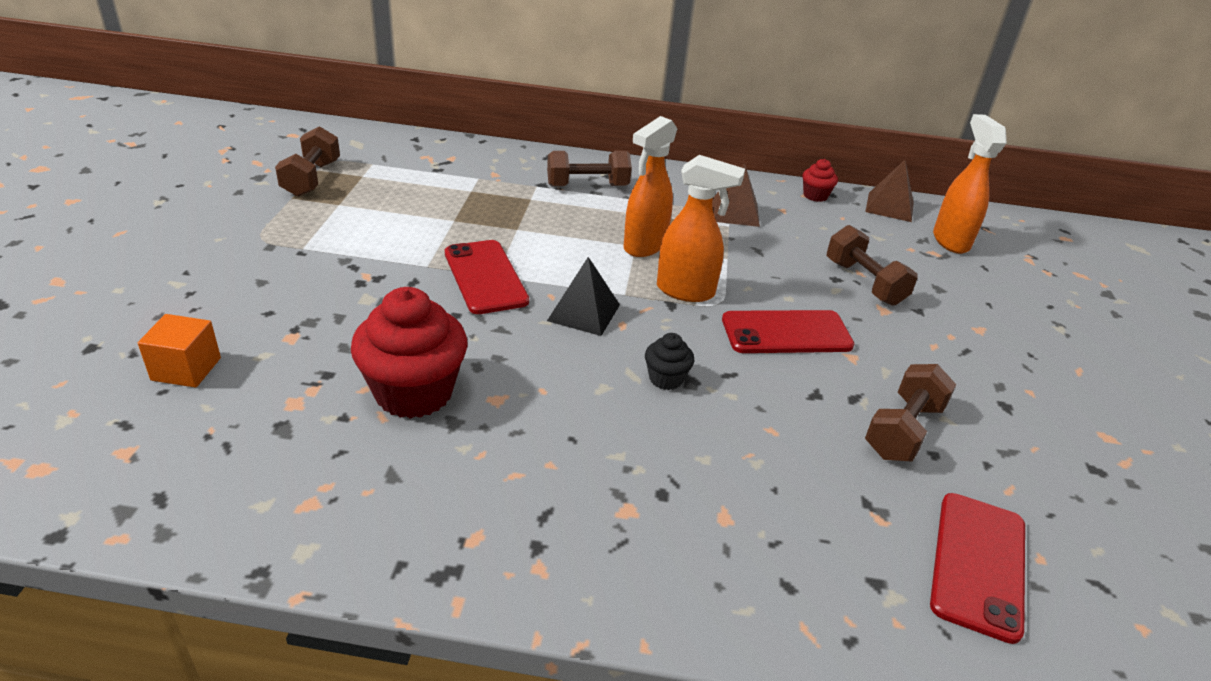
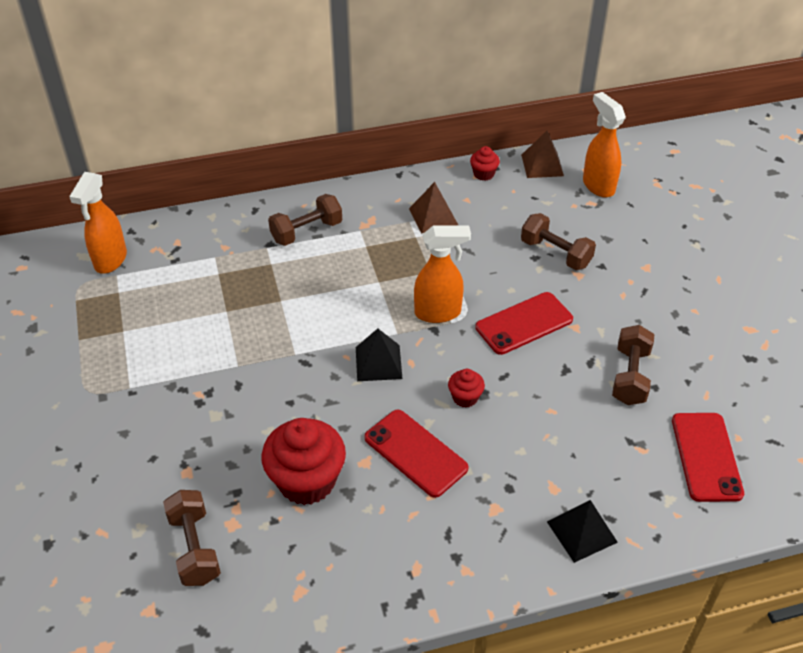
camera: 20 degrees left, 10 degrees up
orange cube [138,314,221,388] -> none
brown dumbbell [275,126,340,197] -> brown dumbbell moved to [163,490,221,586]
red phone [445,240,529,314] -> red phone moved to [364,410,469,498]
orange spray bottle [623,116,677,257] -> orange spray bottle moved to [69,172,127,274]
black cupcake [645,333,694,390] -> red cupcake [448,369,485,408]
none -> black pyramid [547,500,618,563]

